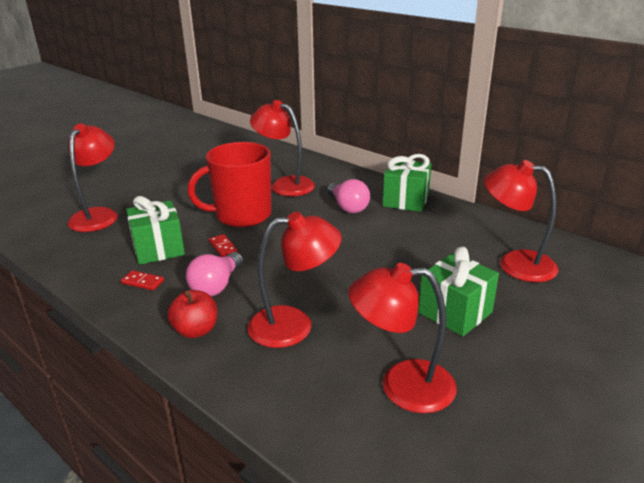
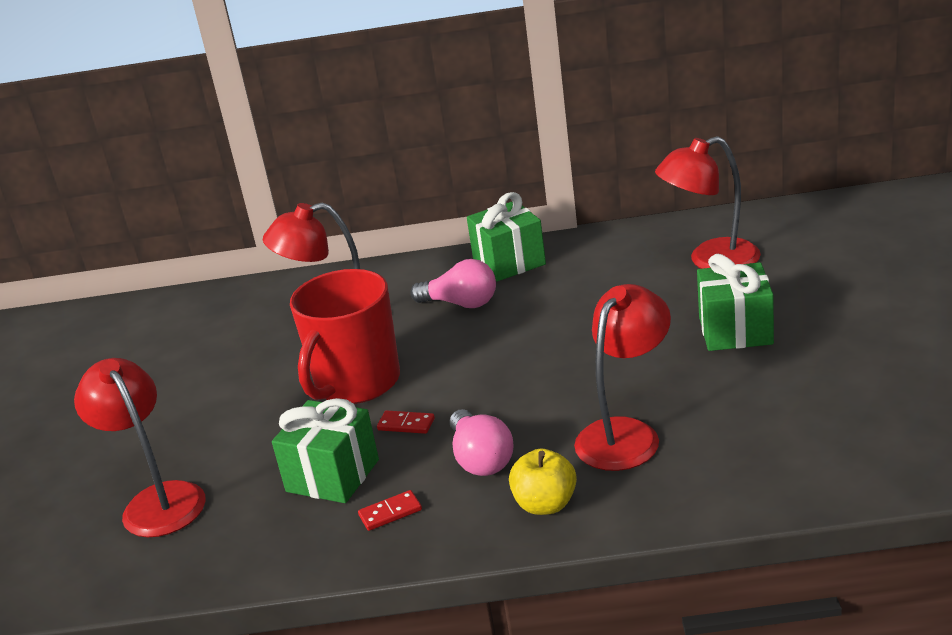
camera: 40 degrees left, 0 degrees up
red apple [167,290,217,338] -> yellow apple [509,448,577,515]
red lamp [348,263,457,413] -> none

